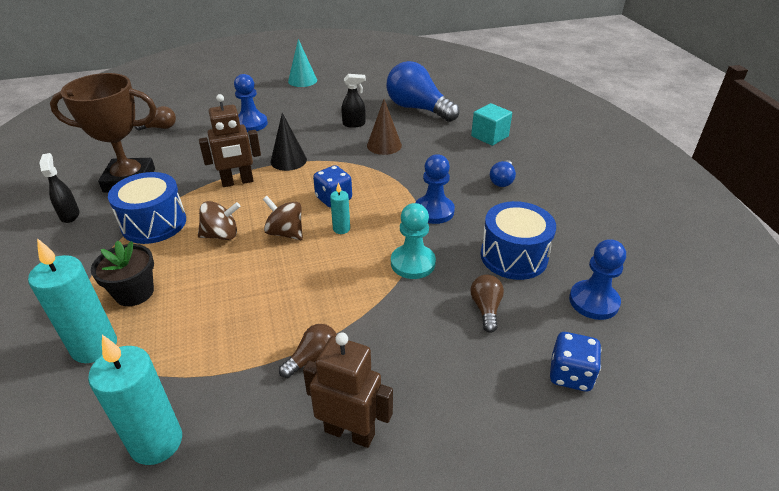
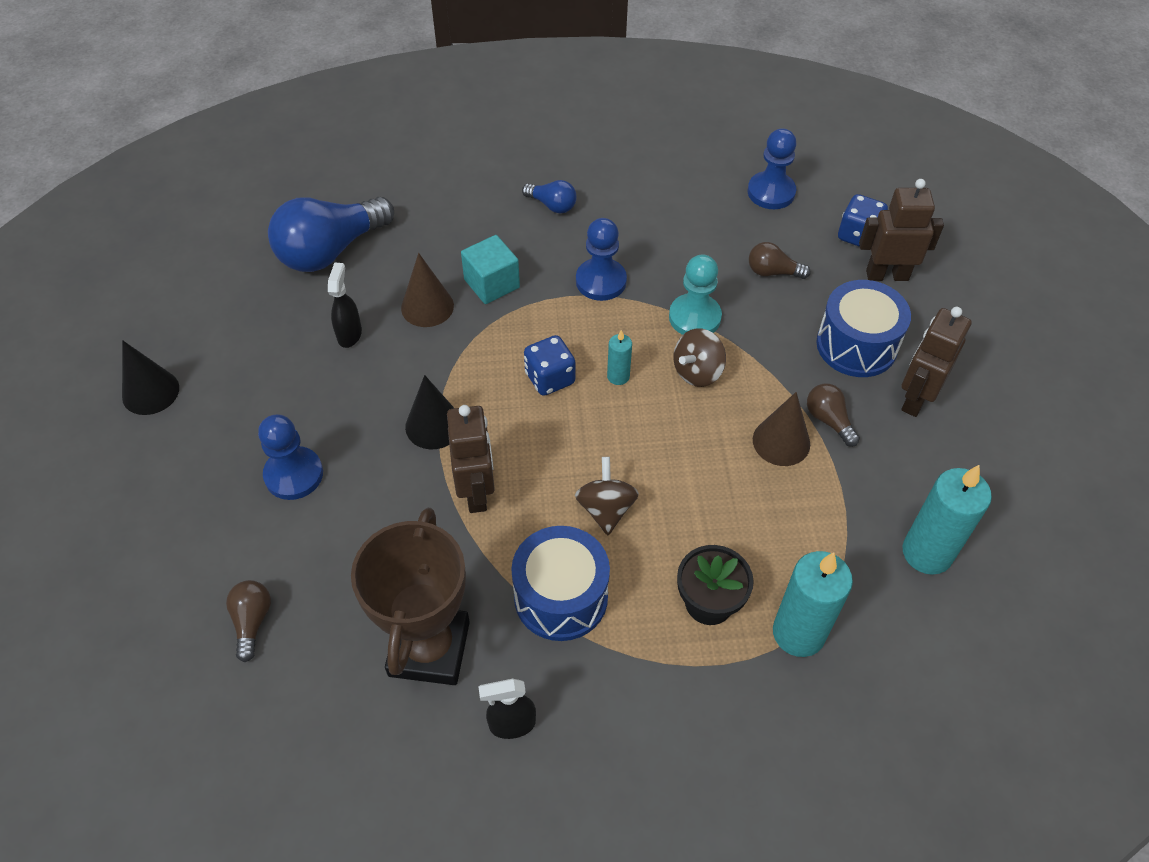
camera: 80 degrees left, 15 degrees up
brown spinning top [263,196,303,240] -> brown spinning top moved to [674,328,726,387]
turquoise cone [288,39,317,87] -> black cone [122,340,179,415]
turquoise cube [471,103,512,146] -> turquoise cube moved to [461,235,520,304]
blue drum [481,201,556,280] -> blue drum moved to [816,280,911,377]
none -> brown cone [753,392,810,466]
none -> brown robot [859,179,944,281]

